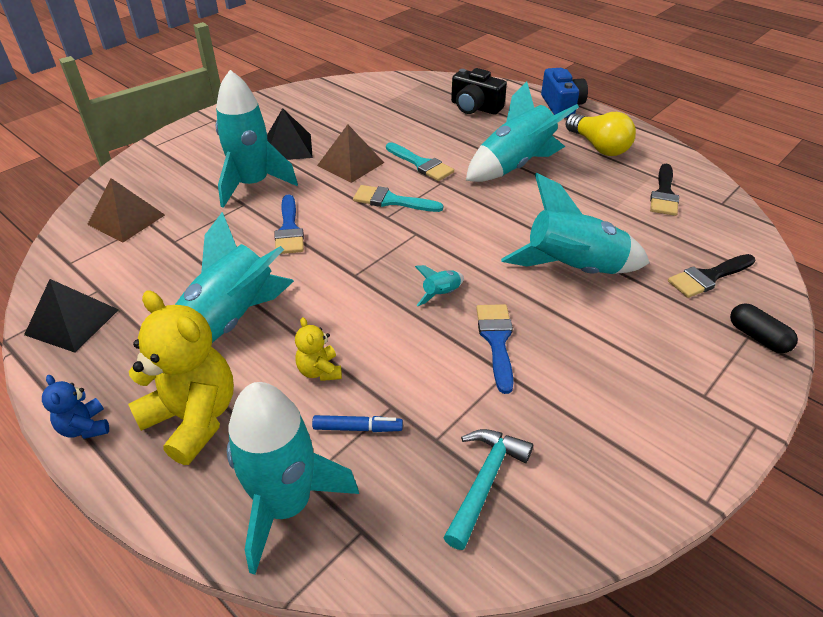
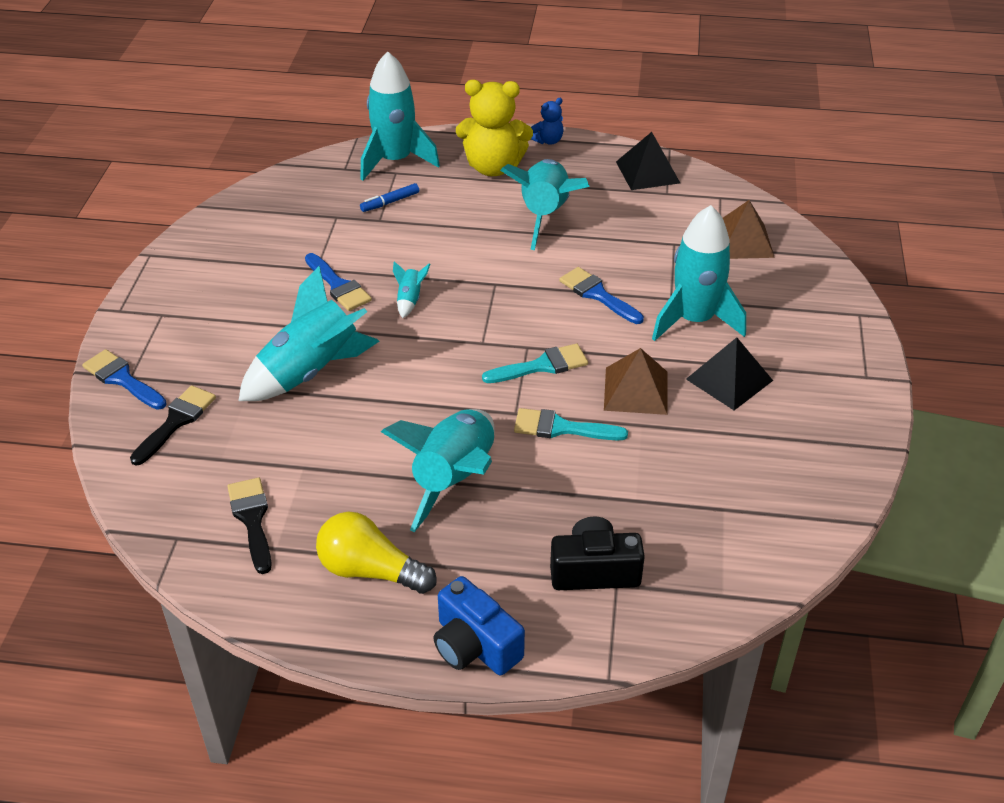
camera: 145 degrees right, 0 degrees up
blue teddy bear [42,375,109,439] -> blue teddy bear turned 120 degrees clockwise [531,98,564,144]
yellow teddy bear [295,317,342,381] -> none
turquoise hammer [443,429,533,550] -> none
black capsule [730,303,798,353] -> blue brush [82,349,167,410]

